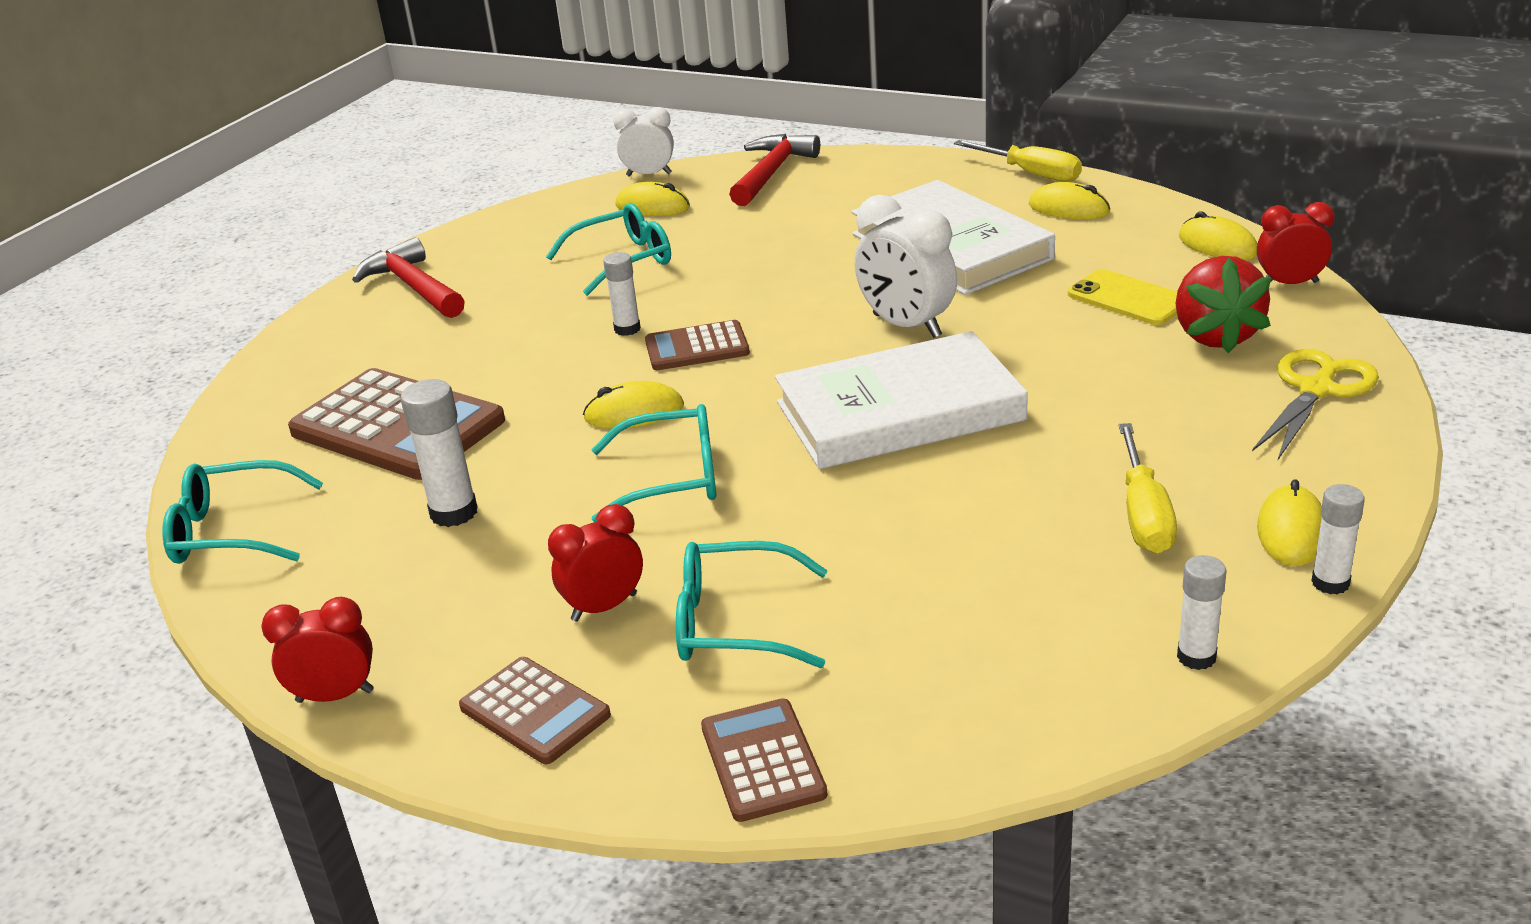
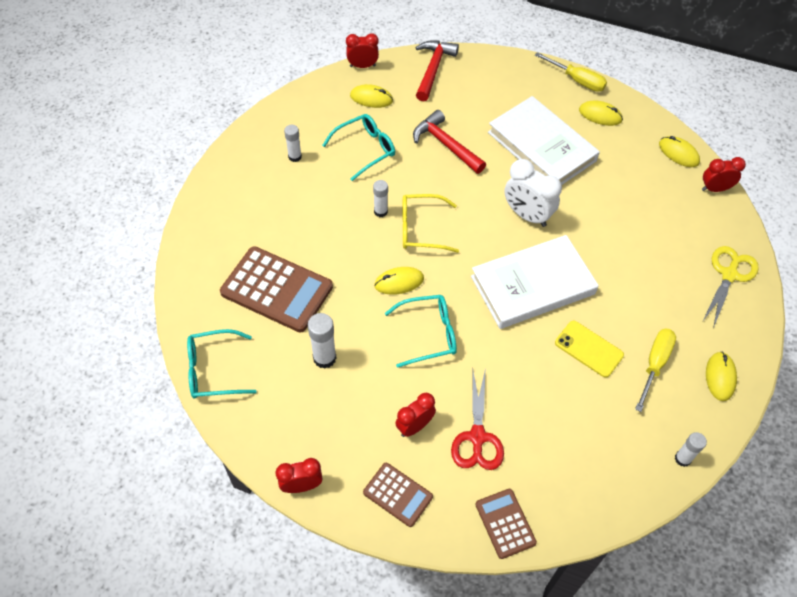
camera: 10 degrees left, 25 degrees up
red hammer [352,237,465,318] -> red hammer moved to [413,110,486,174]
white clock [614,107,674,177] -> red clock [346,33,379,68]
brown calculator [645,320,750,370] -> yellow glasses [402,194,459,253]
turquoise glasses [676,541,828,668] -> red scissors [451,372,504,470]
yellow phone [1068,269,1177,325] -> yellow phone moved to [555,321,624,378]
yellow screwdriver [1119,423,1177,553] -> yellow screwdriver turned 150 degrees counterclockwise [635,329,676,412]
red strawberry [1176,256,1271,353] -> none
white glue stick [1311,484,1365,595] -> white glue stick moved to [284,125,302,162]

